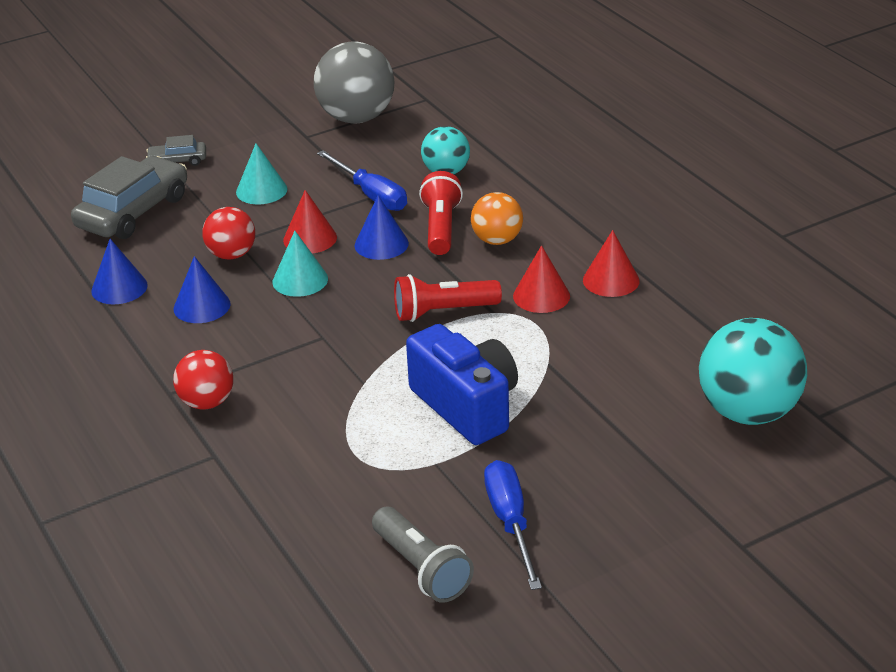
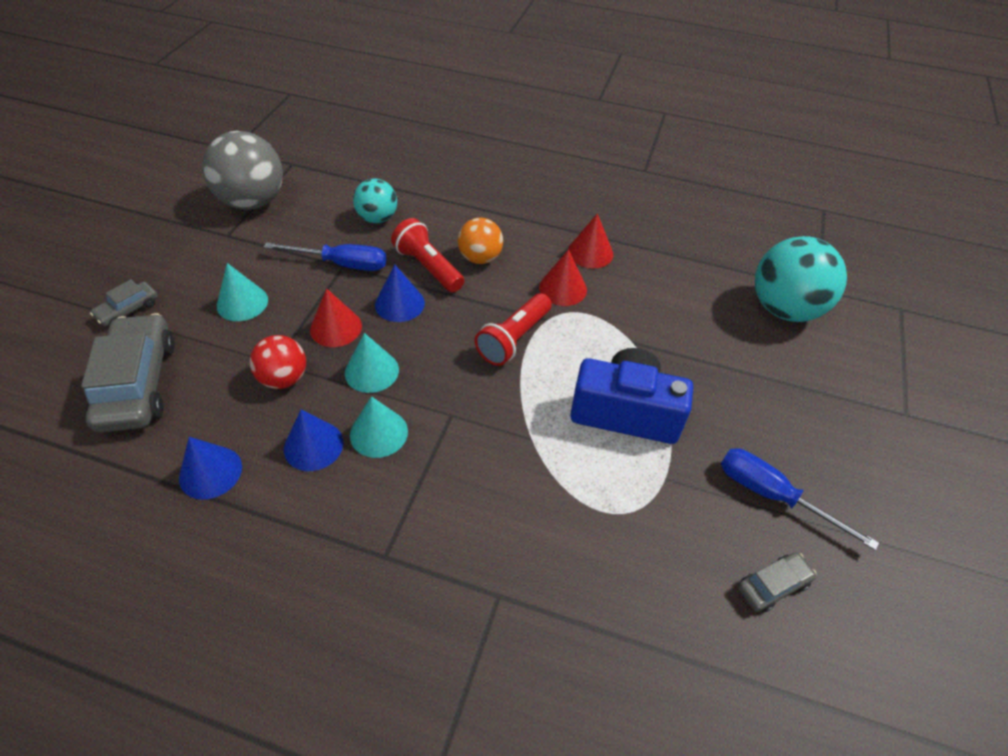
camera: 45 degrees left, 15 degrees up
red ball [173,350,233,410] -> none
grey flashlight [372,507,474,603] -> grey car [738,552,817,613]
none -> turquoise cone [350,396,408,458]

